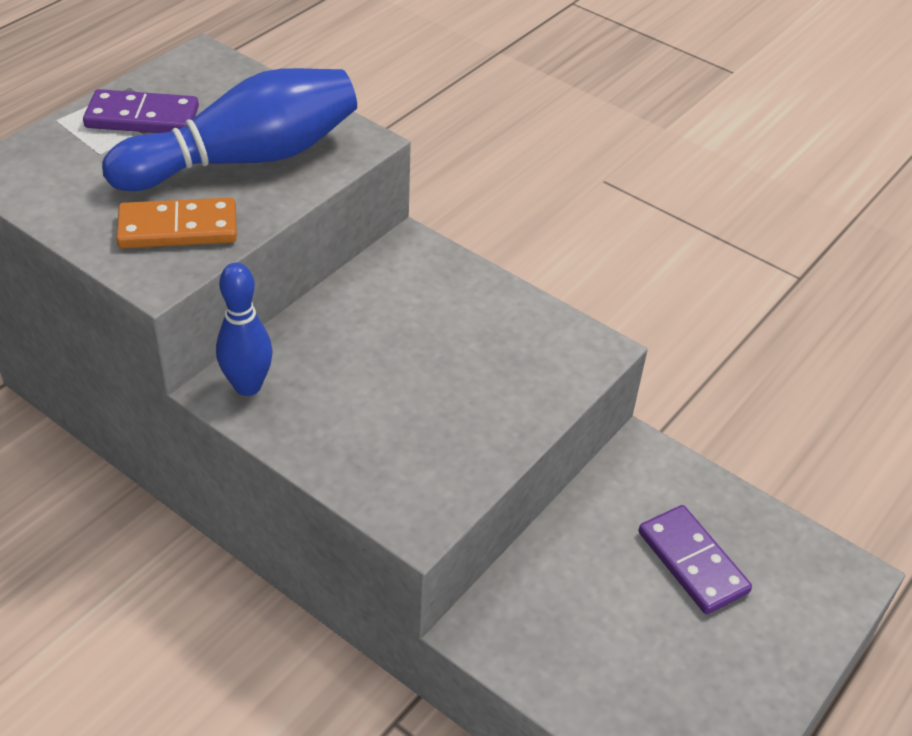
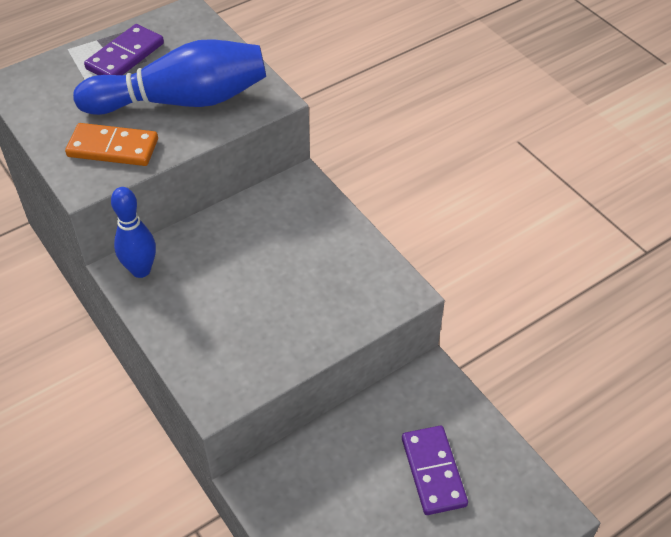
camera: 20 degrees right, 5 degrees up
purple domino [83,89,199,133] -> purple domino turned 75 degrees counterclockwise [84,24,164,75]

